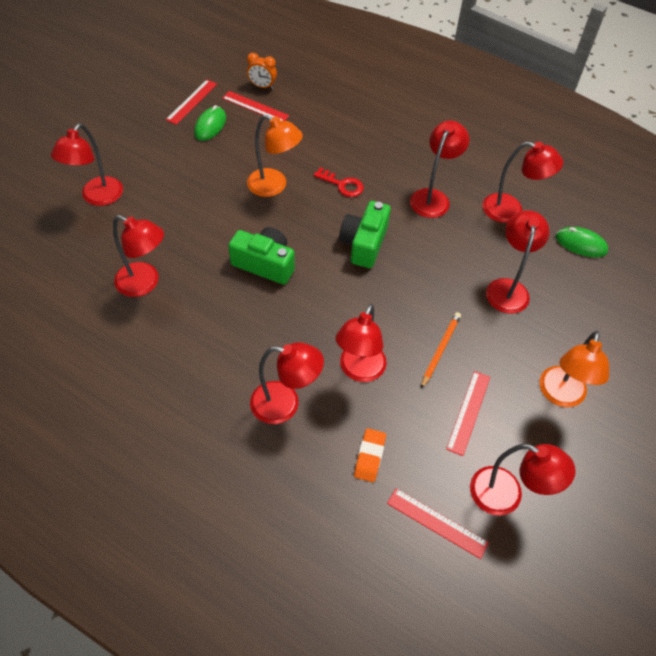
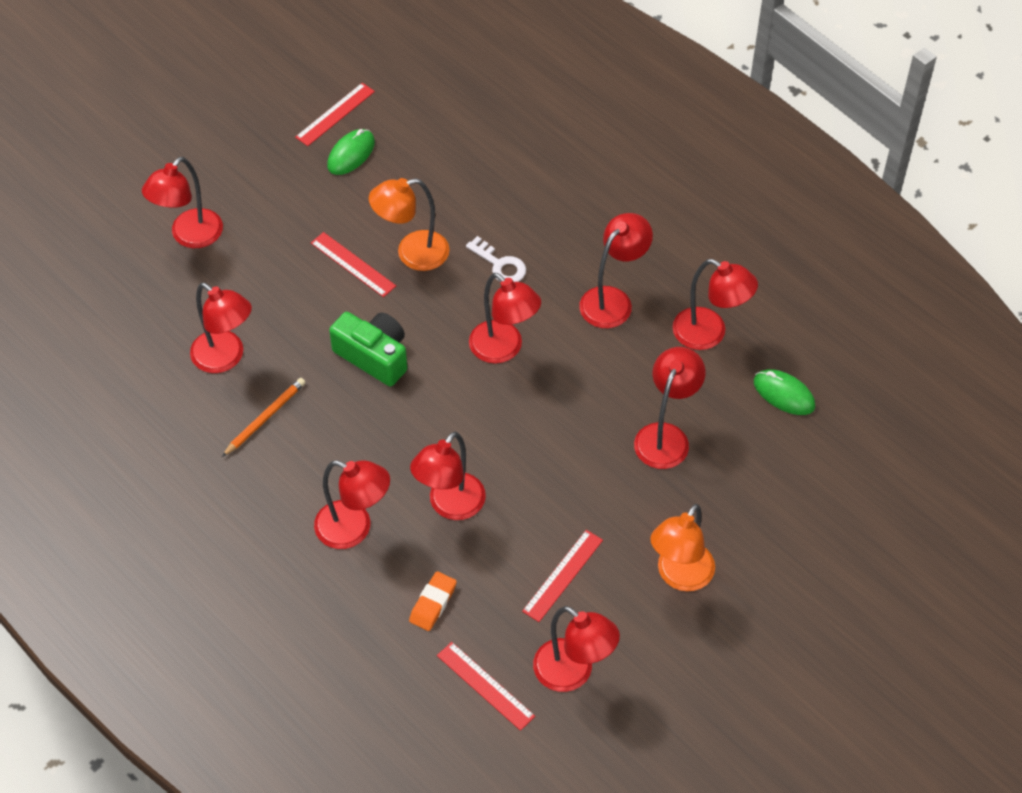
camera: 15 degrees right, 0 degrees up
red ruler [222,91,289,121] -> red ruler moved to [311,232,396,297]
orange clock [247,53,277,89] -> none
orange lamp [247,115,303,197] -> orange lamp turned 120 degrees clockwise [369,178,449,271]
red key [314,167,364,197] -> white key [466,236,526,282]
green camera [339,201,391,268] -> red lamp [469,273,541,364]
orange pencil [421,312,461,389] -> orange pencil moved to [222,378,305,457]

